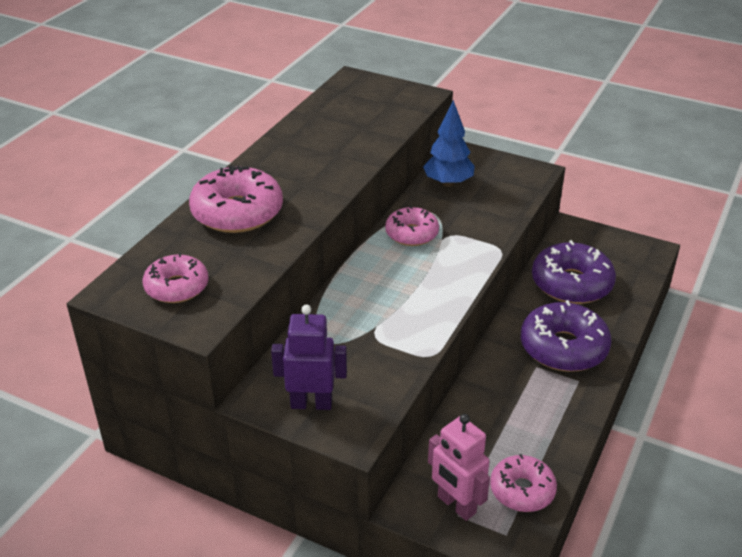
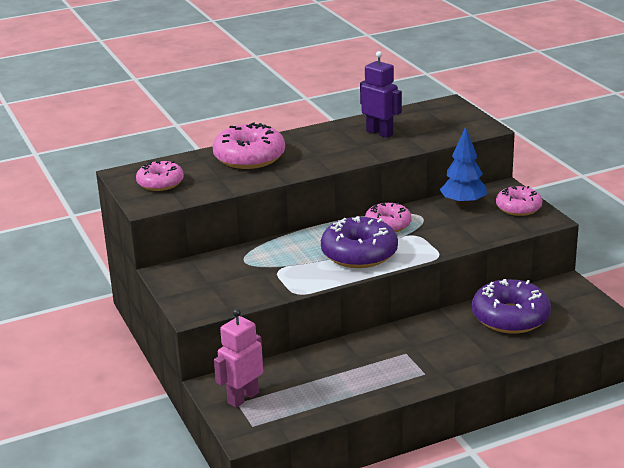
camera: 40 degrees right, 10 degrees down
purple robot [271,305,347,410] -> purple robot moved to [360,51,402,138]
pink robot [428,414,490,521] -> pink robot turned 45 degrees clockwise [214,309,263,408]
pink donut [490,454,557,512] -> pink donut moved to [496,186,542,216]
purple donut [521,300,612,372] -> purple donut moved to [321,216,398,268]

